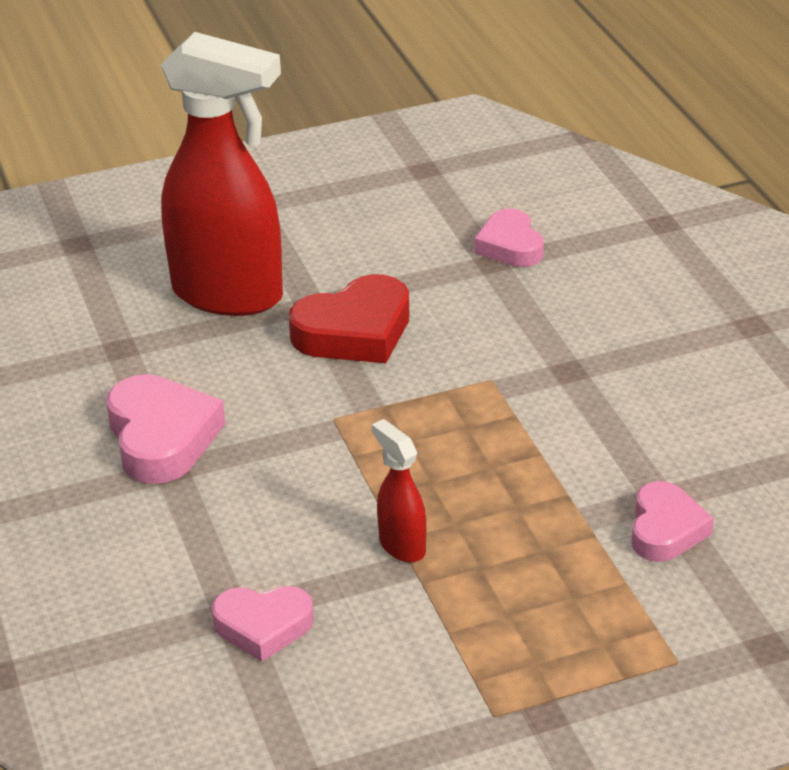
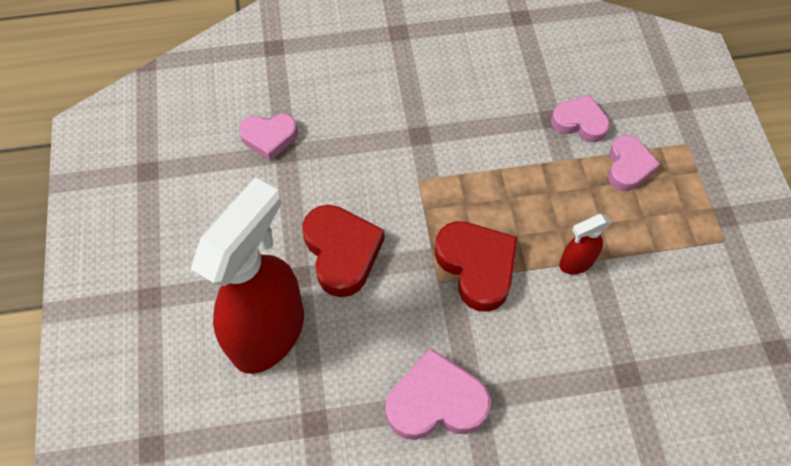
camera: 80 degrees left, 25 degrees up
pink heart [212,586,314,662] -> pink heart moved to [608,135,660,191]
none -> red heart [435,221,518,312]

